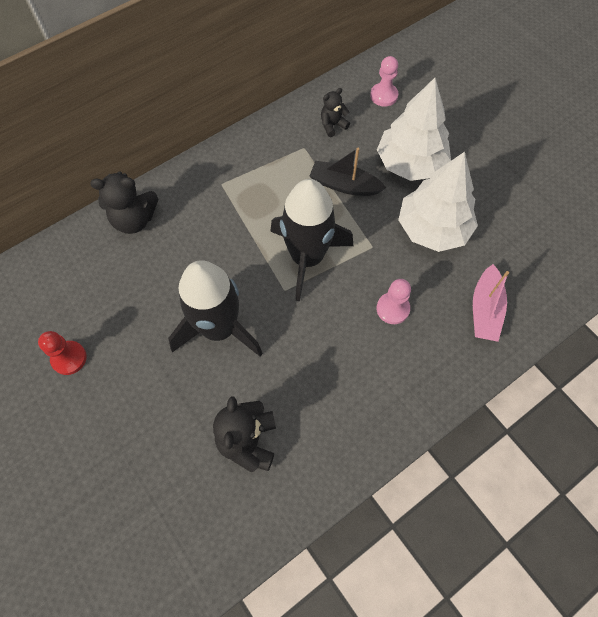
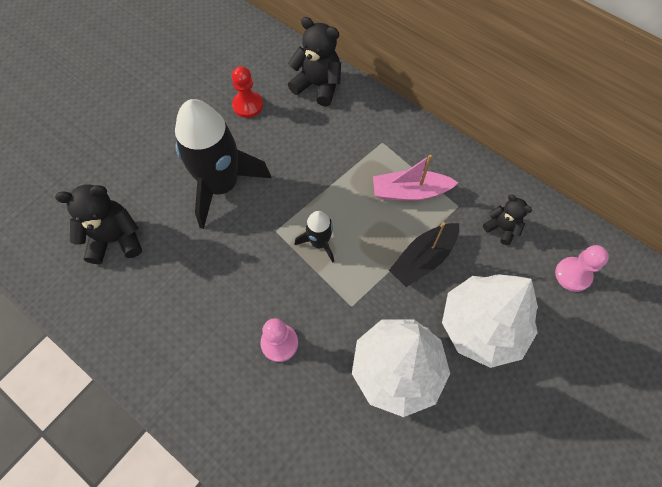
camera: 75 degrees right, 0 degrees up
red pawn [38,331,87,375] -> red pawn moved to [232,66,263,118]
black teddy bear [90,171,159,234] -> black teddy bear turned 135 degrees clockwise [288,17,341,106]
black rocket [270,179,353,301] -> black rocket [295,211,334,263], size x0.48
black boat [309,148,386,196] -> black boat turned 135 degrees counterclockwise [389,222,459,287]
pink boat [473,264,509,342] -> pink boat moved to [373,155,458,201]

